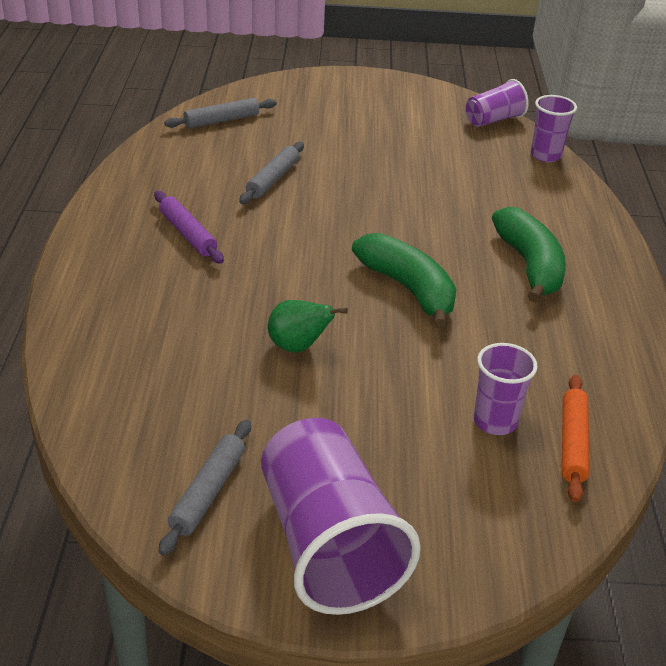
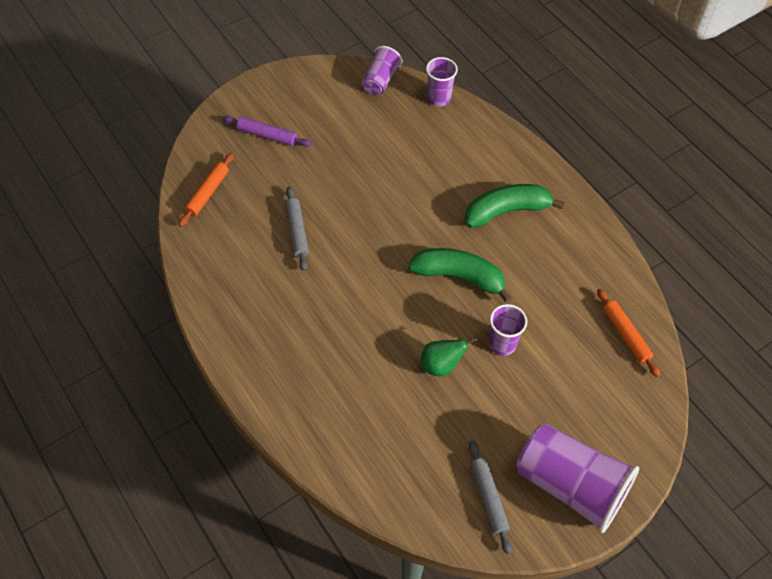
camera: 35 degrees left, 20 degrees up
purple rolling pin [154,191,224,264] -> purple rolling pin moved to [223,116,312,147]
grey rolling pin [164,98,277,128] -> orange rolling pin [179,153,234,227]
purple cup [474,343,538,435] -> purple cup moved to [489,304,527,356]
green banana [492,207,566,303] -> green banana turned 60 degrees counterclockwise [465,184,565,228]

